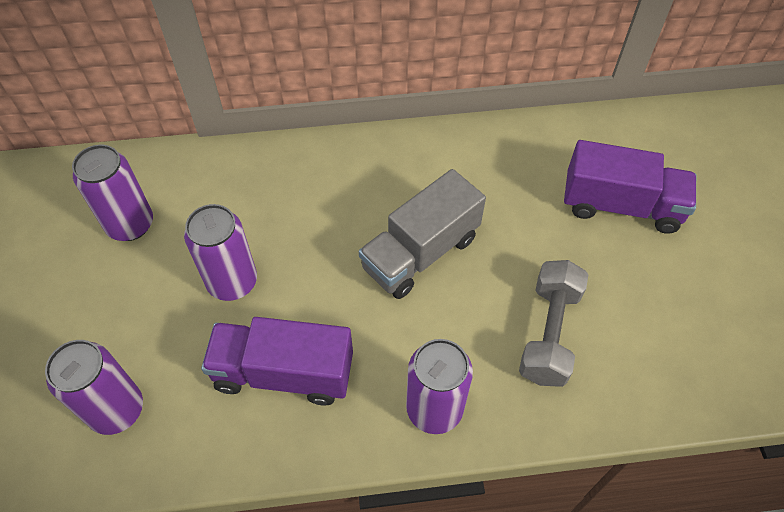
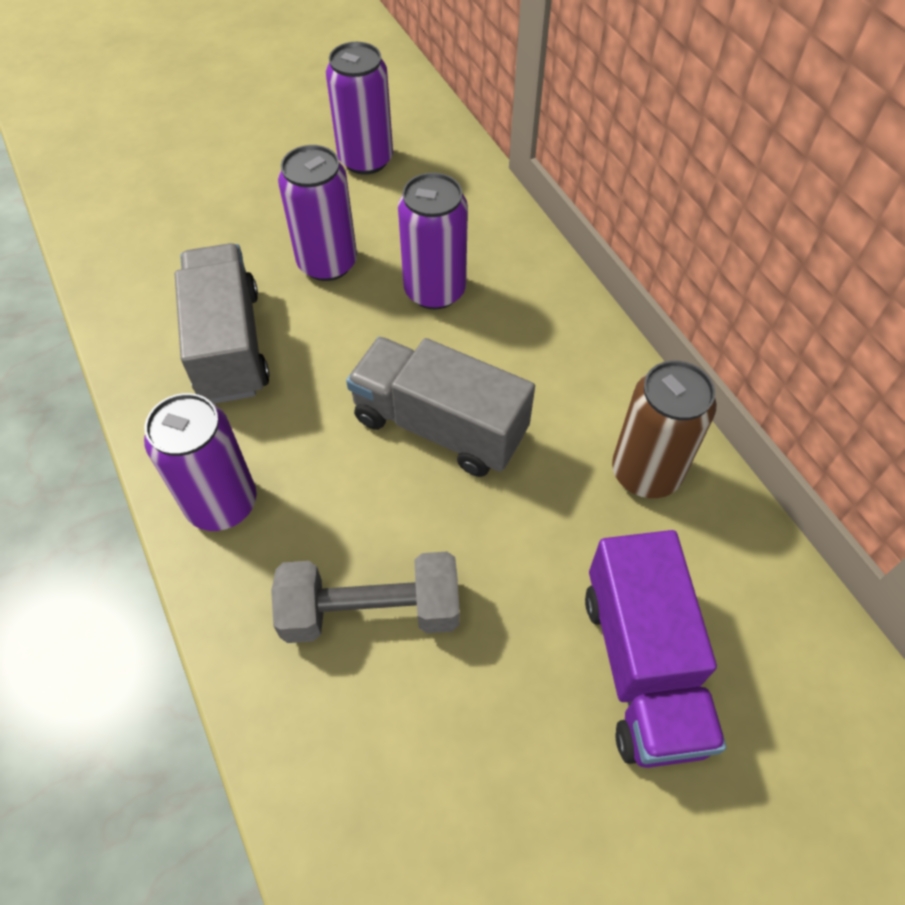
camera: 70 degrees right, 0 degrees up
purple can [45,340,143,435] -> purple can moved to [398,173,468,309]
purple truck [201,317,353,405] -> grey truck [175,243,270,404]
none -> brown can [612,360,717,498]

